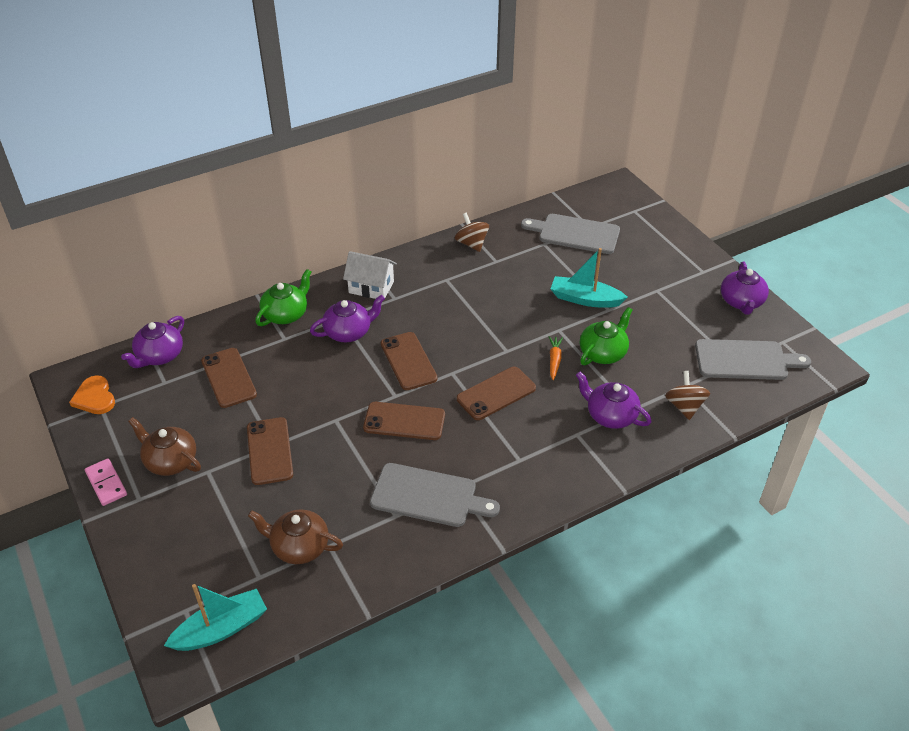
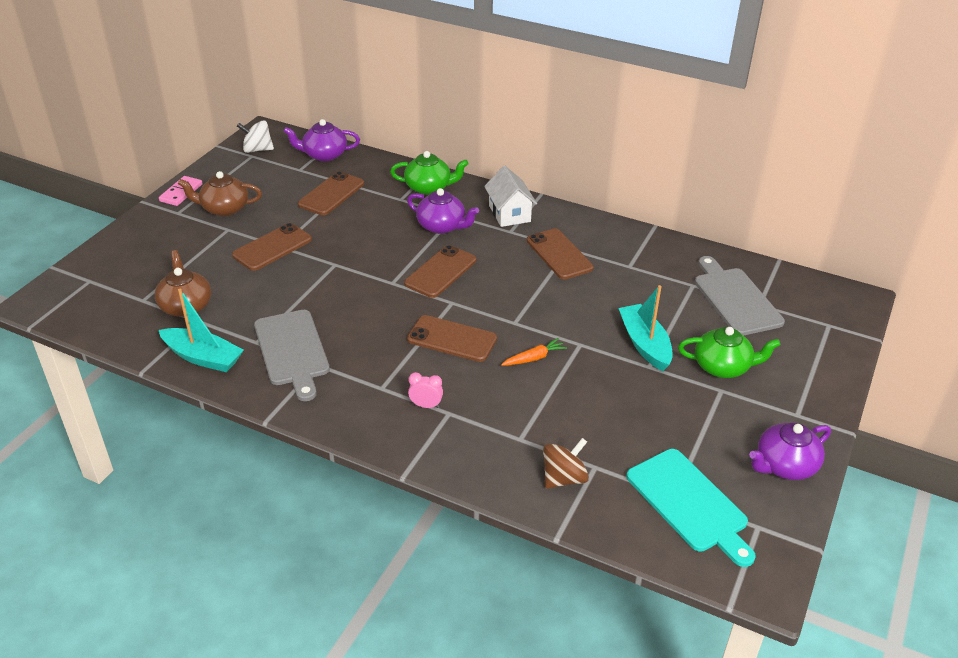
camera: 55 degrees right, 5 degrees down
orange heart [69,375,115,414] -> white spinning top [237,120,274,153]
brown teapot [128,417,201,476] -> brown teapot turned 90 degrees counterclockwise [178,171,262,216]
turquoise boat [164,584,267,651] -> turquoise boat moved to [159,289,243,372]
brown phone [363,402,445,440] -> brown phone moved to [527,228,594,280]
brown spinning top [455,213,489,252] -> none
purple teapot [576,371,652,429] -> none
green teapot [580,307,632,365] -> green teapot moved to [678,327,780,378]
grey cutting board [695,339,811,380] -> turquoise cutting board [626,449,756,567]
none -> pink clock [408,372,443,408]

